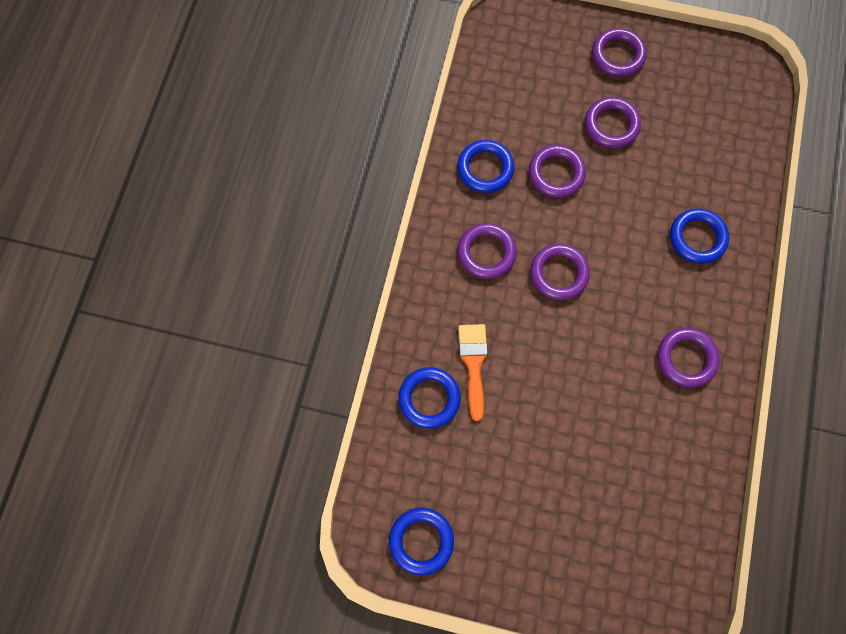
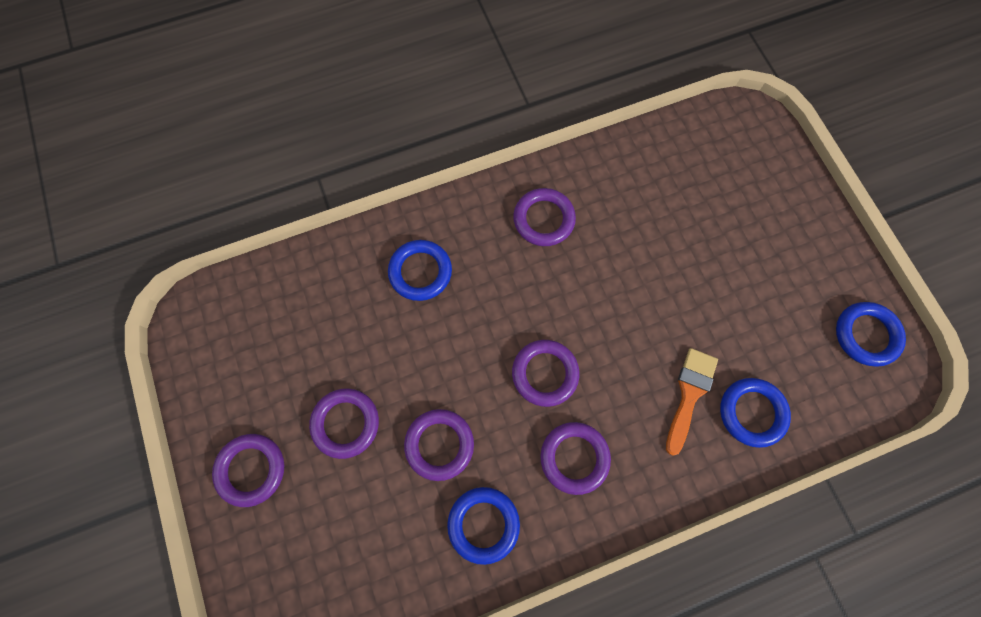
camera: 125 degrees left, 0 degrees up
orange brush [458,324,488,421] -> orange brush turned 150 degrees clockwise [666,348,718,456]

